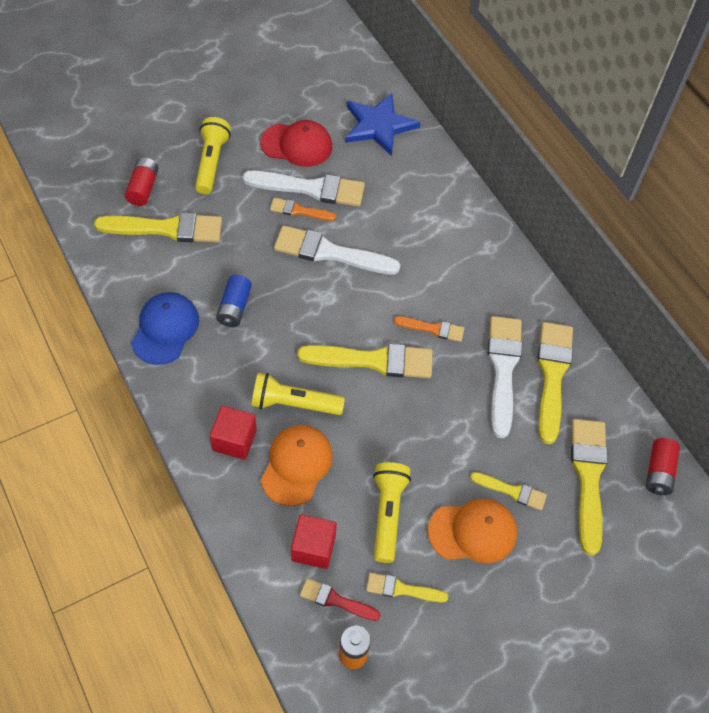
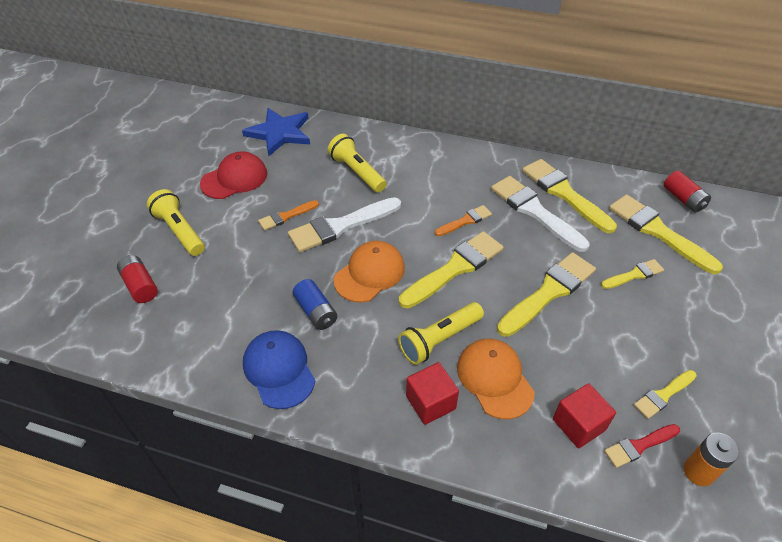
camera: 40 degrees left, 10 degrees down
yellow brush [94,212,222,242] -> yellow brush moved to [497,252,596,337]
white brush [243,171,365,206] -> none
yellow flashlight [373,462,411,563] -> yellow flashlight moved to [328,134,387,192]
orange cap [428,499,517,563] -> orange cap moved to [334,241,405,302]

